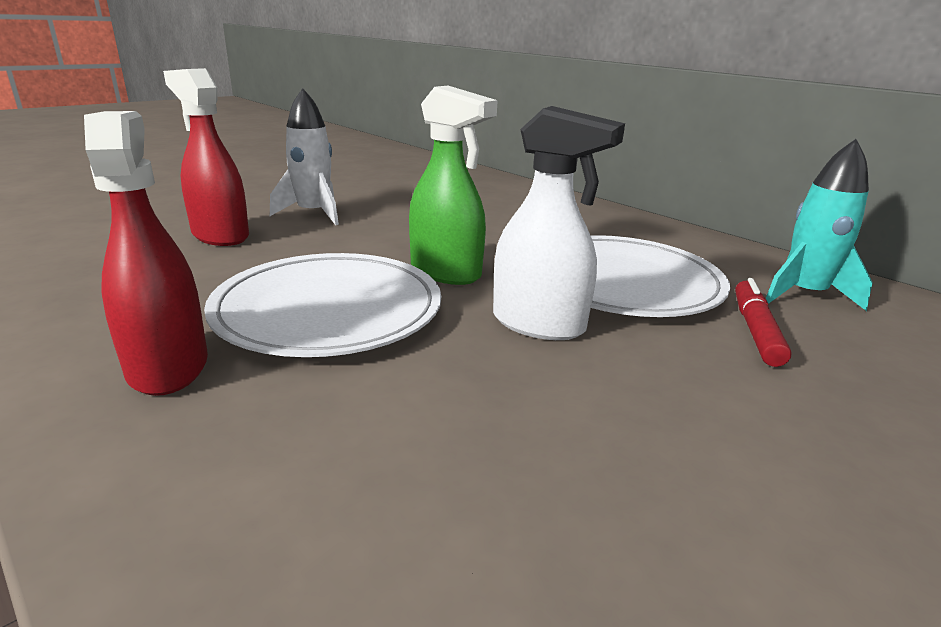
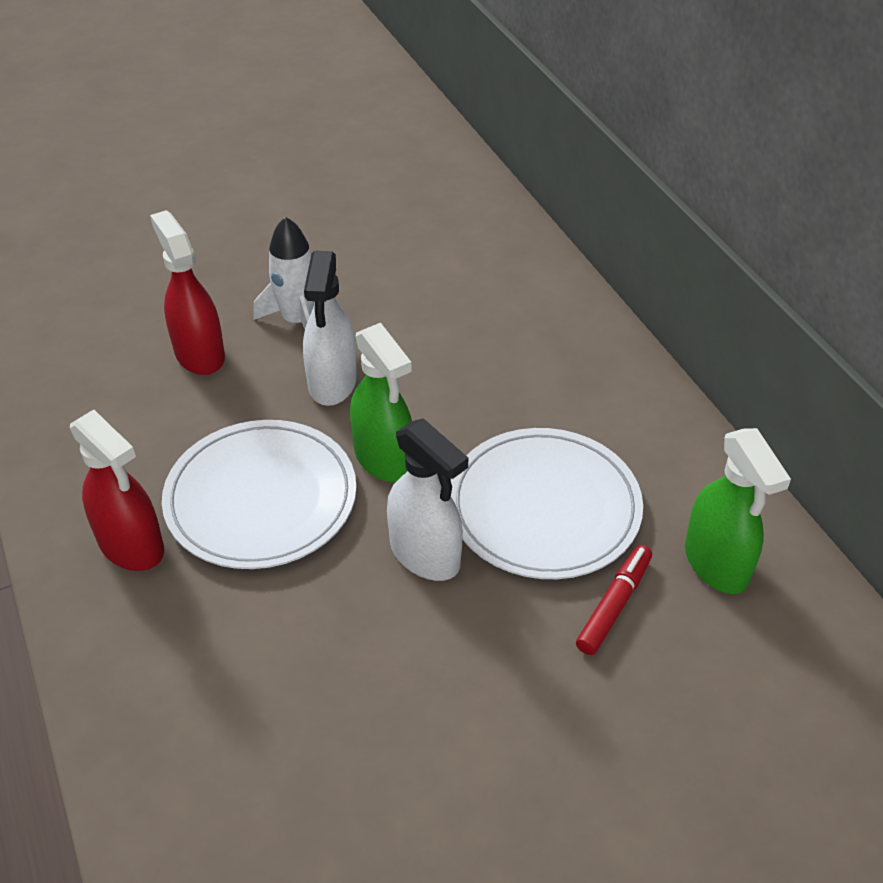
camera: 20 degrees right, 20 degrees up
red spray bottle [84,111,208,396] -> red spray bottle turned 135 degrees clockwise [70,410,164,571]
turquoise rocket [766,139,873,311] -> green spray bottle [685,428,791,594]
none -> white spray bottle [303,251,357,406]

